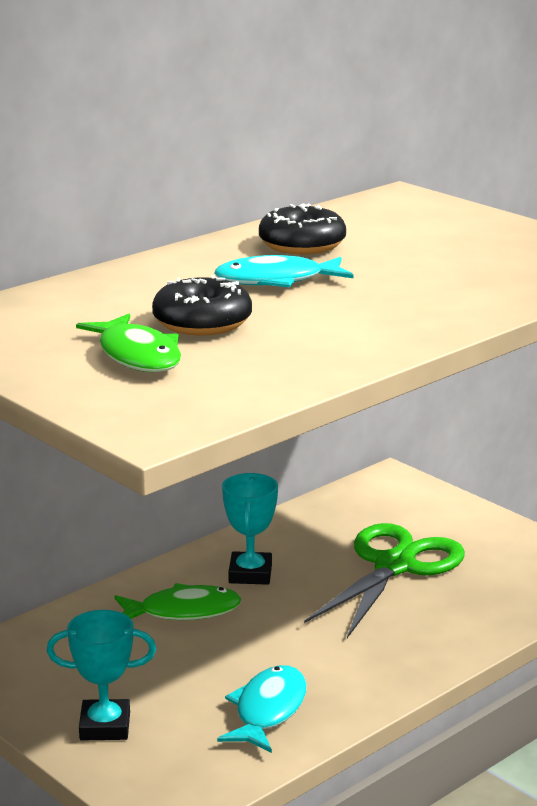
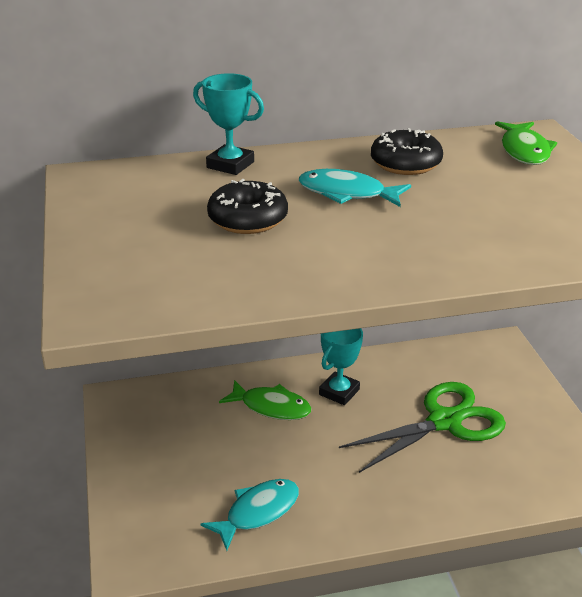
camera: 30 degrees right, 10 degrees up
turquoise trophy [47,610,156,741] -> turquoise trophy moved to [193,73,264,175]
green fish [76,314,181,372] -> green fish moved to [495,121,557,165]

